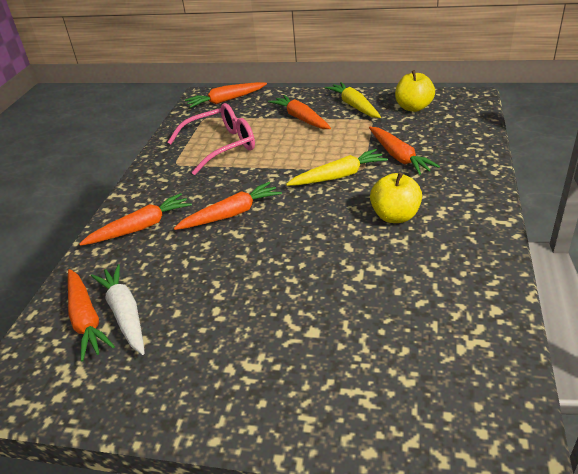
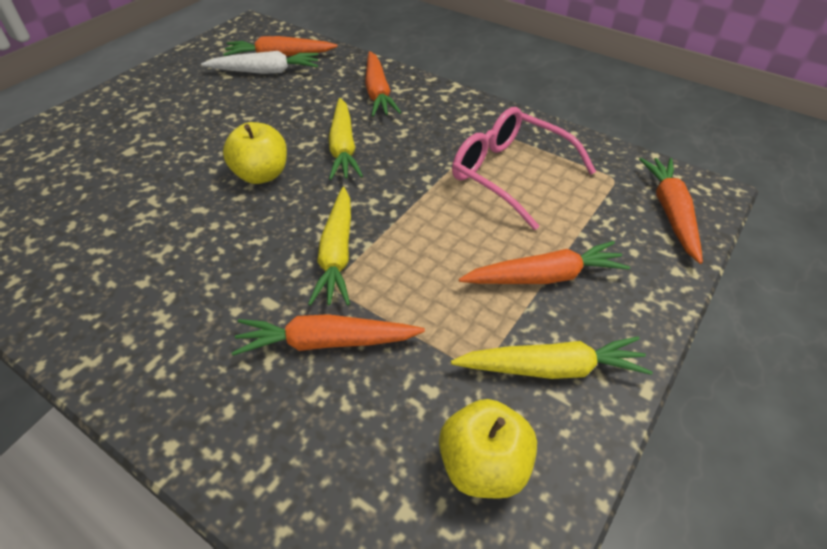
camera: 110 degrees right, 10 degrees up
pink glasses [168,103,255,175] -> pink glasses turned 135 degrees clockwise [452,107,596,230]
orange carrot [173,182,282,230] -> yellow carrot [329,98,363,180]
yellow apple [370,172,422,223] -> yellow apple moved to [223,122,287,184]

